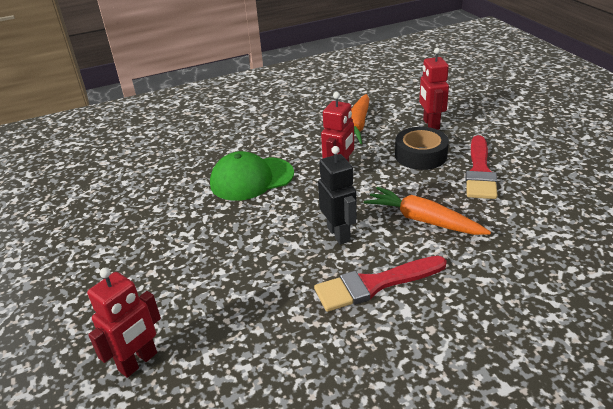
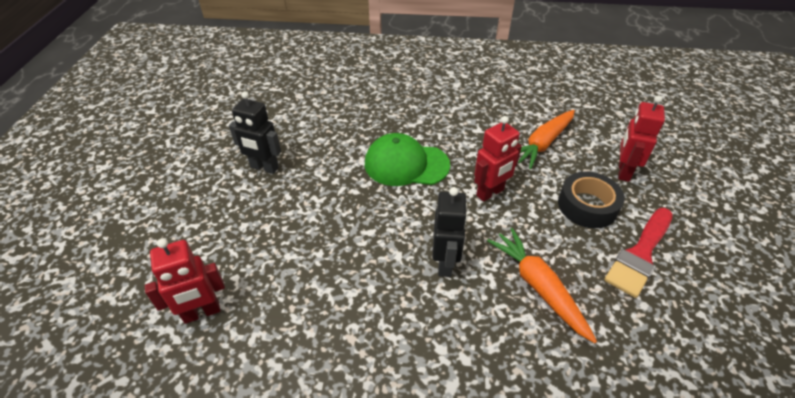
camera: 25 degrees right, 10 degrees up
red brush [314,256,447,312] -> none
none -> black robot [229,91,281,174]

